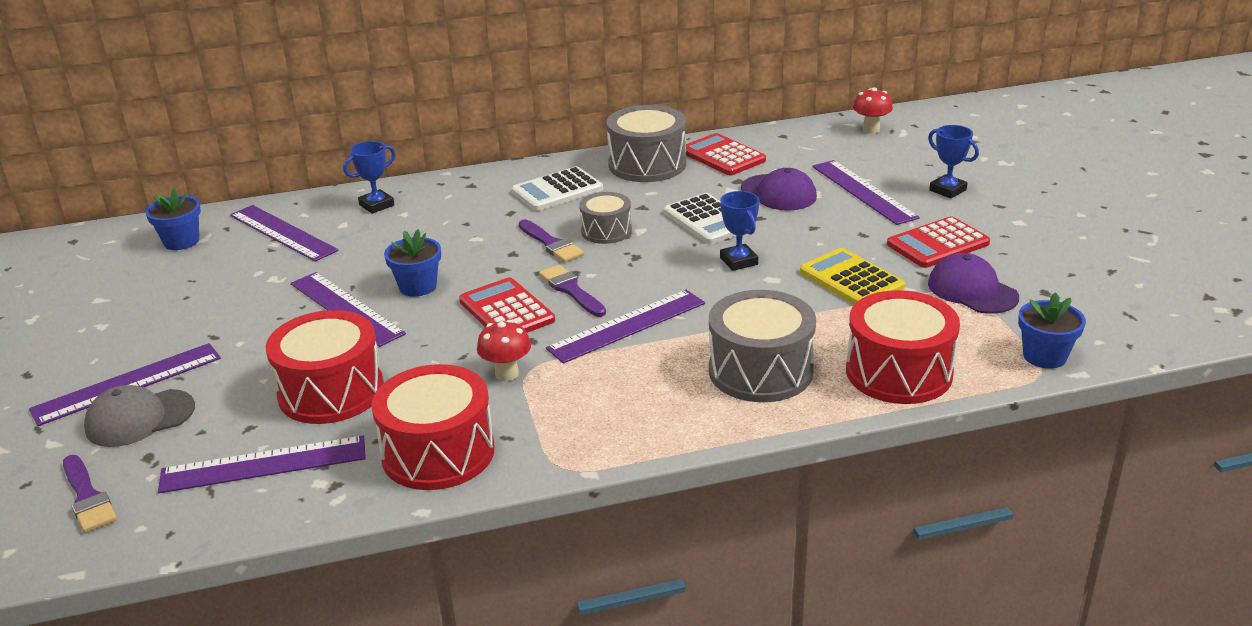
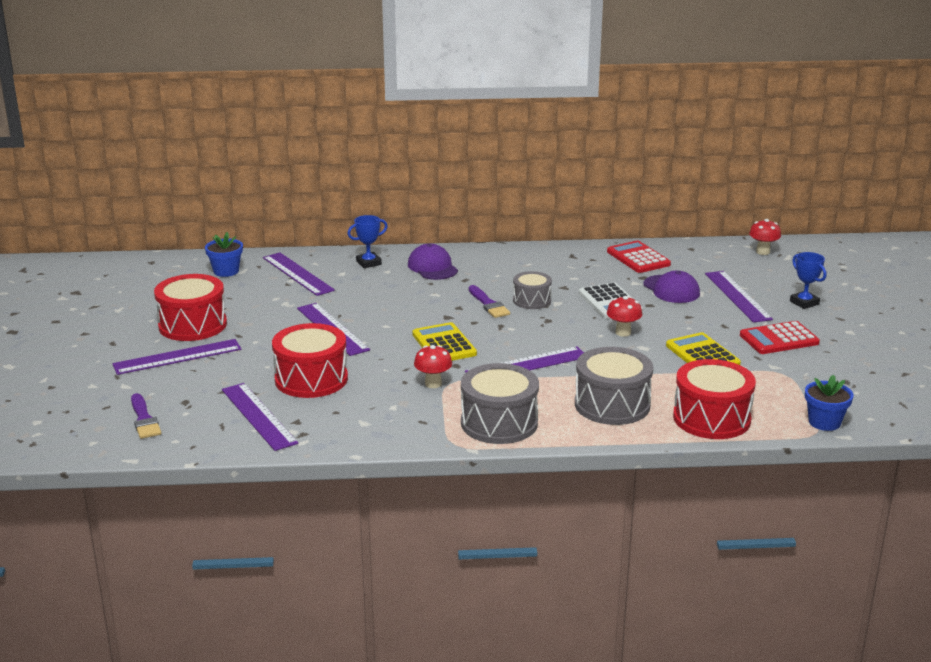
camera: 10 degrees right, 5 degrees down
grey cap [84,385,195,447] -> none
purple ruler [158,436,366,493] -> purple ruler turned 60 degrees clockwise [222,383,298,451]
red drum [371,364,495,490] -> red drum moved to [154,274,227,341]
blue flower pot [384,229,441,297] -> none
red calculator [459,277,555,333] -> yellow calculator [412,322,477,361]
white calculator [512,166,603,211] -> none
purple brush [539,265,606,317] -> none
grey drum [606,105,686,182] -> grey drum moved to [461,363,539,444]
blue trophy [720,191,759,271] -> red mushroom [607,296,642,337]
purple cap [928,253,1019,314] -> purple cap moved to [408,244,458,280]

